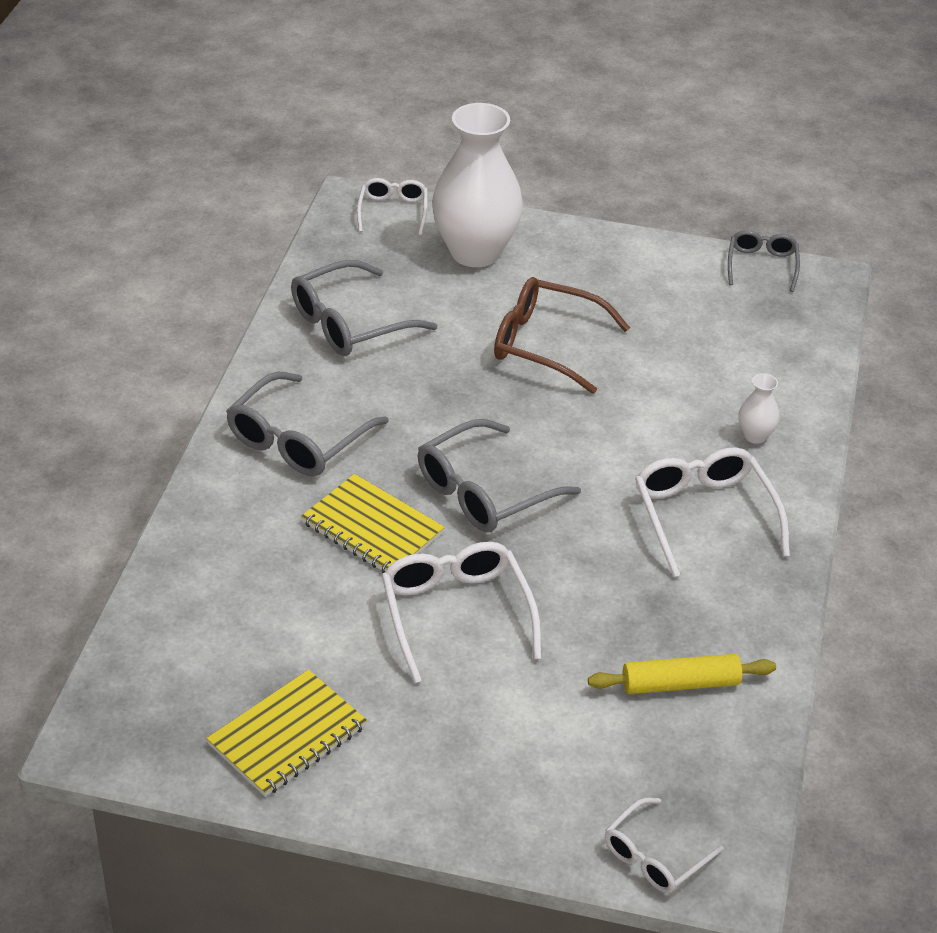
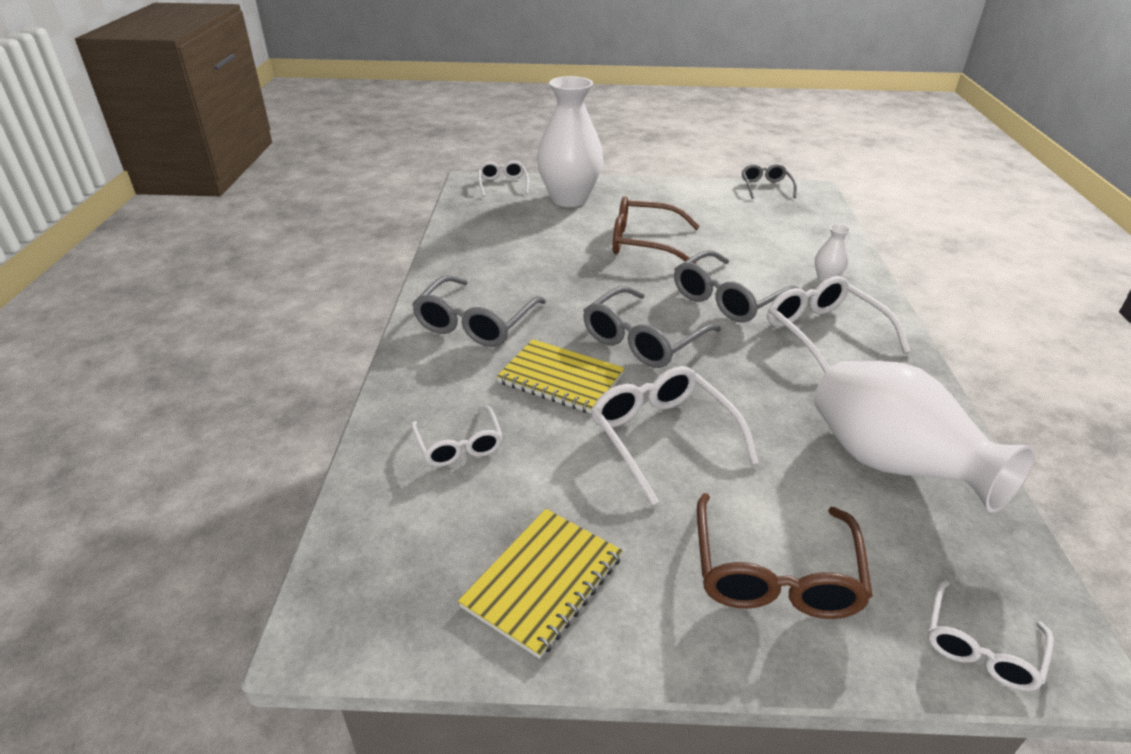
camera: 10 degrees left, 5 degrees down
grey glasses [291,260,437,356] -> grey glasses moved to [674,250,799,322]
yellow rolling pin [588,654,776,694] -> white vase [814,361,1035,512]
none -> white glasses [411,406,503,467]
none -> brown glasses [697,493,873,619]

